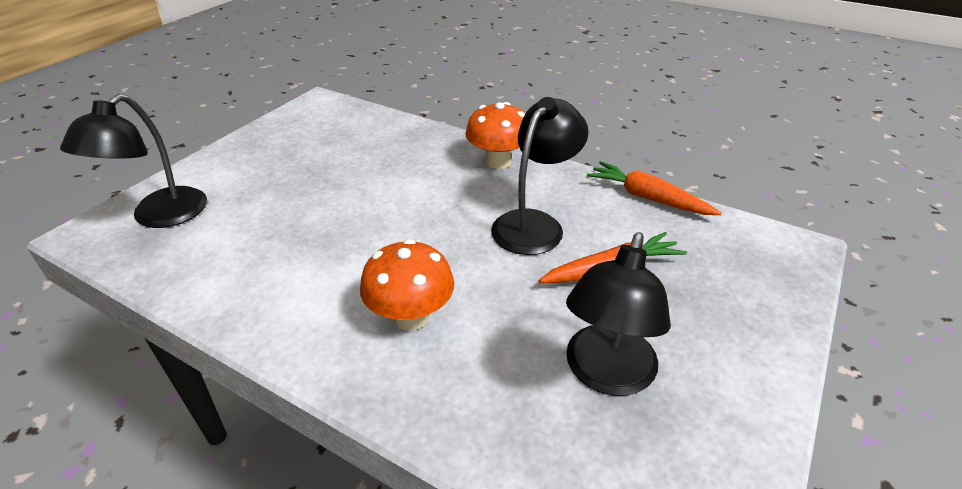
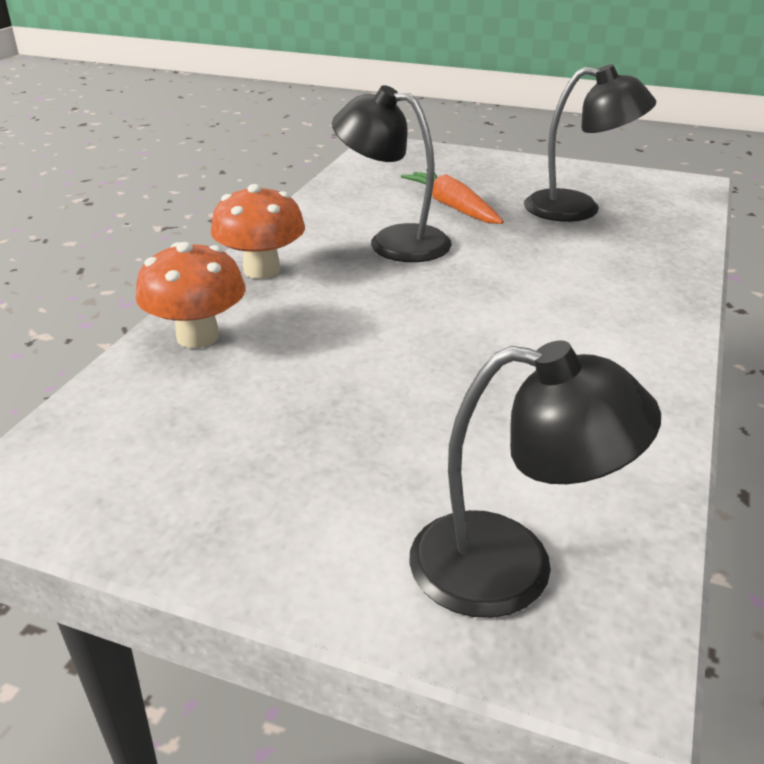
camera: 100 degrees left, 5 degrees down
orange mushroom [360,239,454,331] -> orange mushroom moved to [136,242,246,348]
orange carrot [587,161,722,215] -> none

